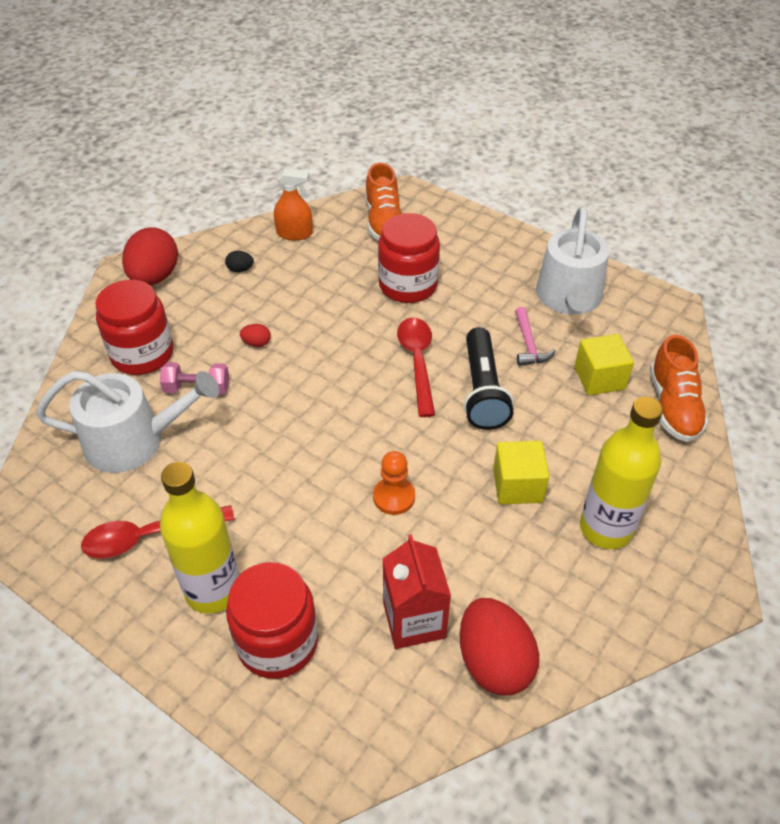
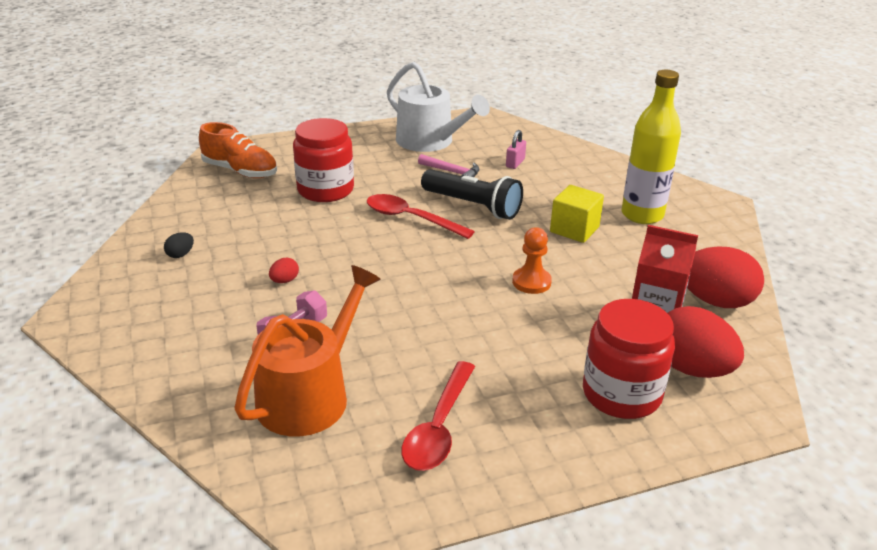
camera: 55 degrees left, 15 degrees down
white watering can [36,371,219,473] -> orange watering can [234,265,381,436]
red jar [96,280,174,375] -> none
red egg [122,227,178,285] -> red egg moved to [667,306,744,378]
yellow bottle [160,462,239,614] -> none
orange spray bottle [274,169,313,240] -> none
yellow cube [574,334,634,395] -> pink padlock [506,130,526,169]
orange shoe [650,334,708,442] -> none

